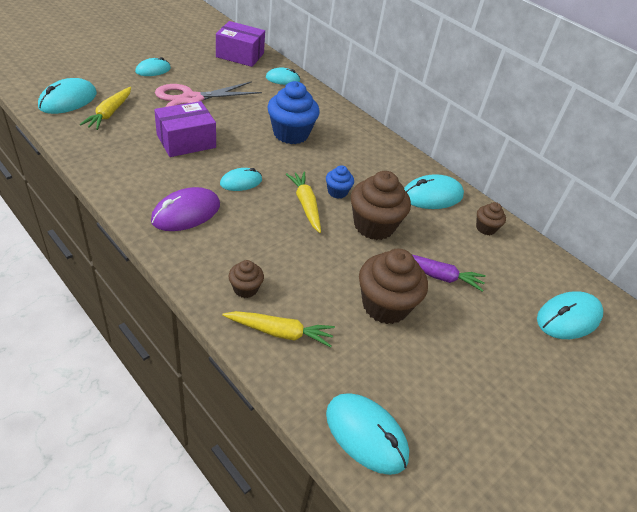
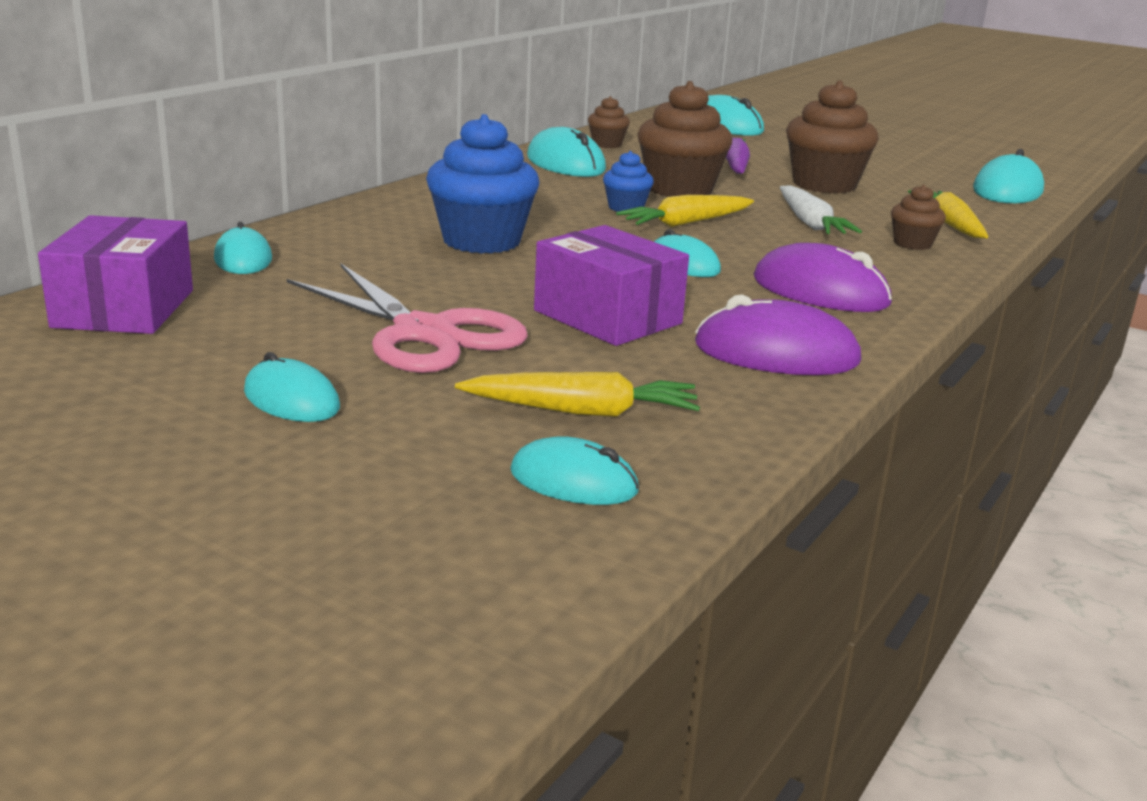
camera: 100 degrees left, 20 degrees down
turquoise mouse [38,78,97,114] -> turquoise mouse [510,436,639,505], size x0.64
none -> purple mouse [695,295,862,375]
none -> white carrot [780,185,862,234]

